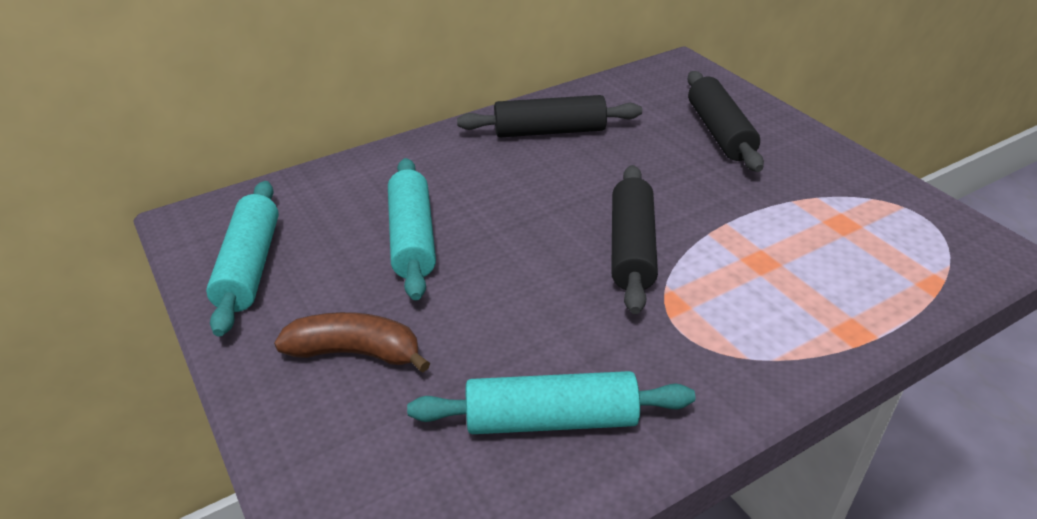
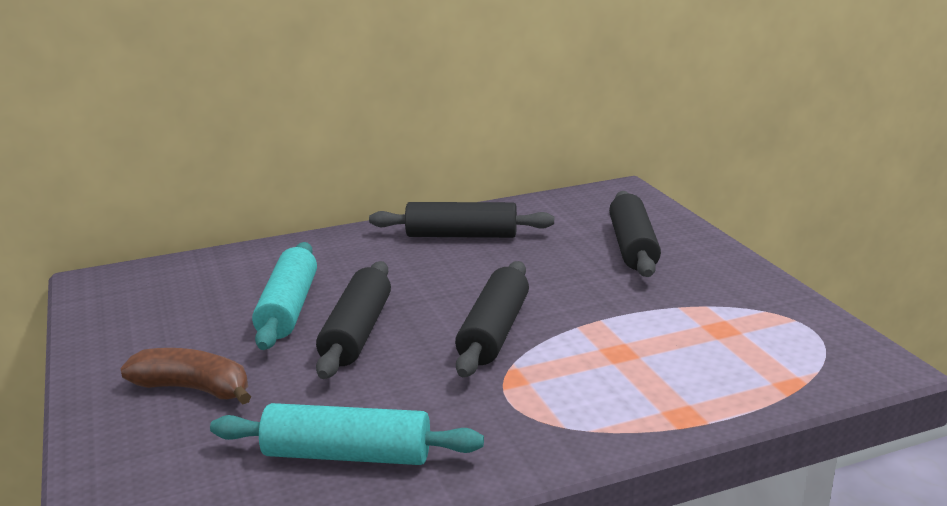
camera: 10 degrees right, 15 degrees down
turquoise rolling pin [206,181,279,337] -> none
none -> black rolling pin [316,261,391,379]

